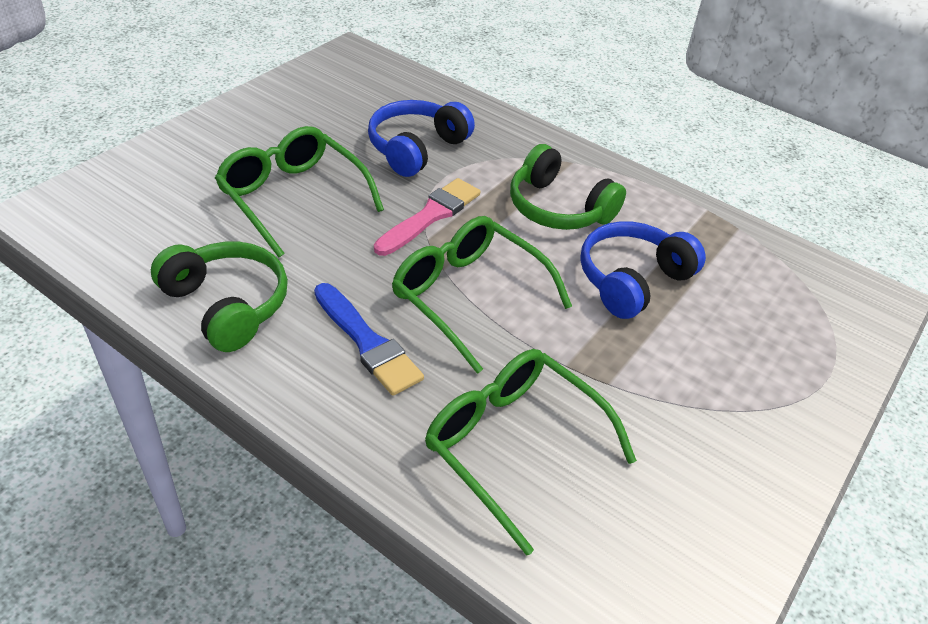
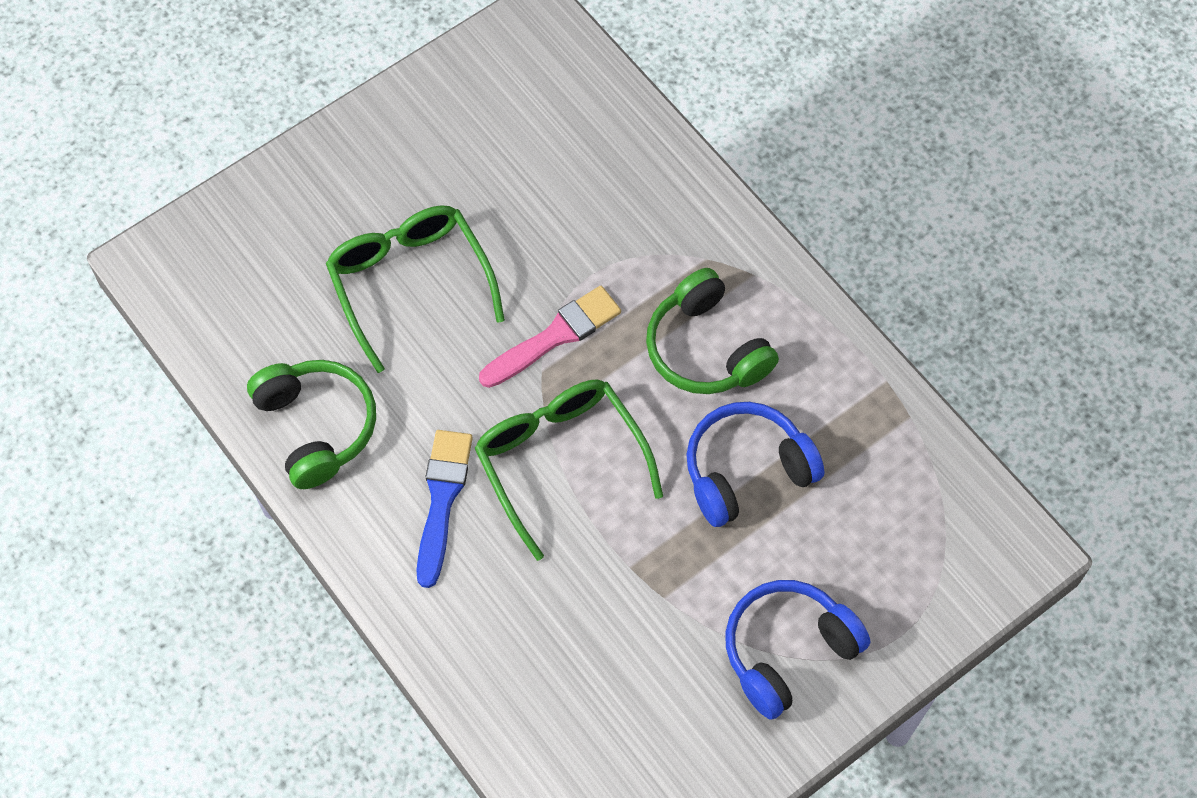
camera: 20 degrees right, 20 degrees up
blue brush [314,283,424,396] -> blue brush turned 150 degrees counterclockwise [416,430,473,588]
blue headphones [368,100,475,177] -> blue headphones moved to [725,580,870,720]
green glasses [425,349,637,556] -> none

